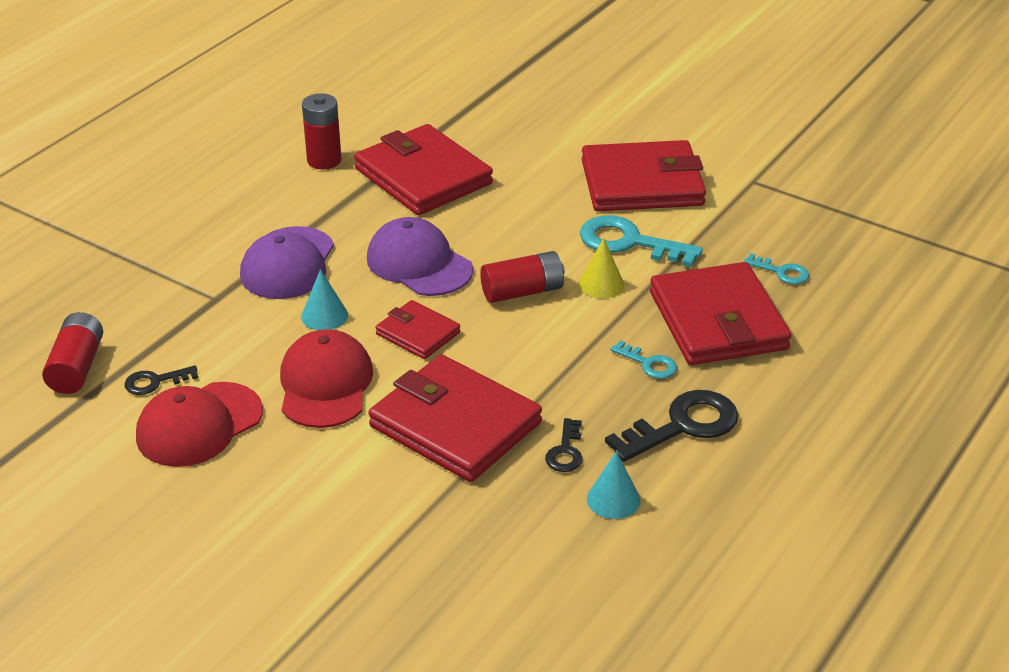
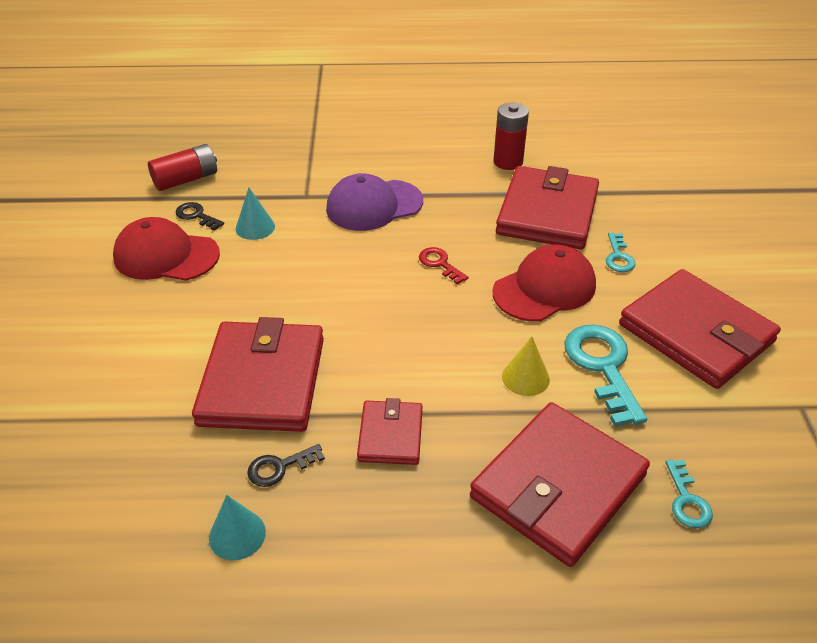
camera: 55 degrees right, 5 degrees up
red cap [280,329,373,428] -> red cap moved to [493,244,596,322]
turquoise cone [301,269,348,330] -> turquoise cone moved to [236,187,275,240]
purple cap [367,217,473,296] -> red key [419,247,469,284]
red wallet [375,300,460,359] -> red wallet moved to [357,398,422,465]
red battery [480,251,565,303] -> none
black key [605,390,738,462] -> none
turquoise key [611,340,677,379] -> turquoise key moved to [606,233,636,272]

